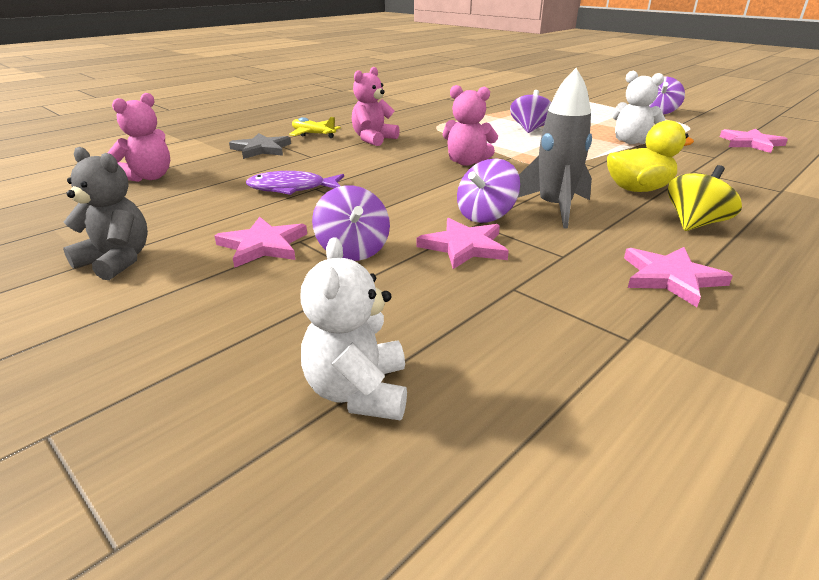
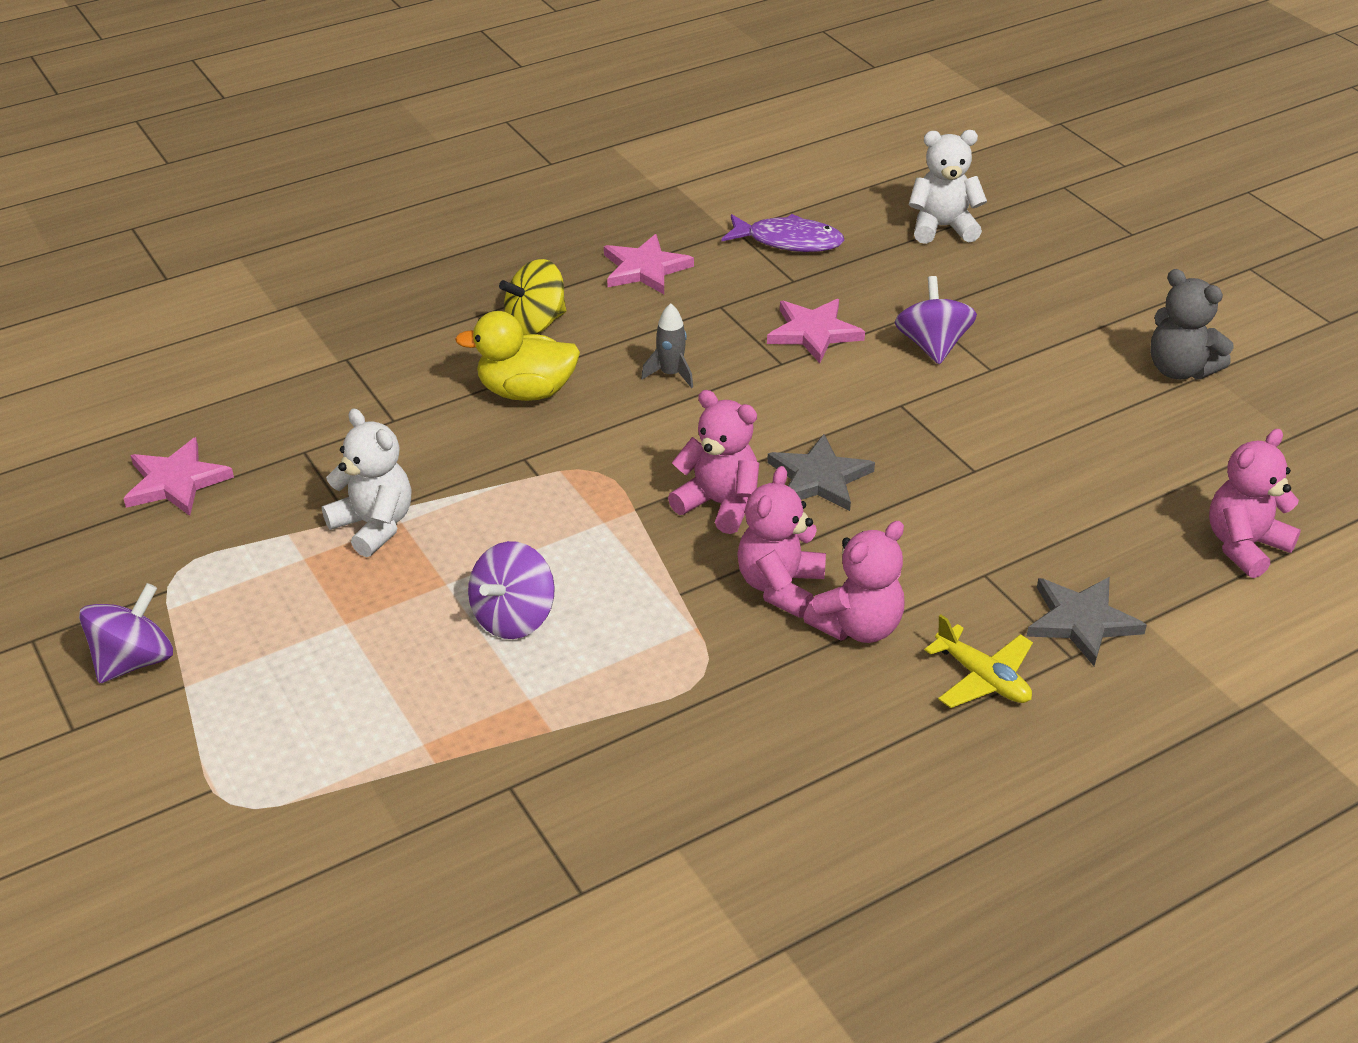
camera: 165 degrees left, 10 degrees up
pink star [214,217,307,268] -> none
purple fish [246,171,344,195] -> purple fish moved to [721,214,844,252]
white teddy bear [300,237,407,420] -> white teddy bear turned 105 degrees counterclockwise [909,130,987,244]
purple spinning top [457,159,520,223] -> none
grey rocket [518,68,592,228] -> grey rocket [641,303,693,388], size x0.51
none -> pink teddy bear [737,466,826,618]
none -> grey star [767,434,875,511]

